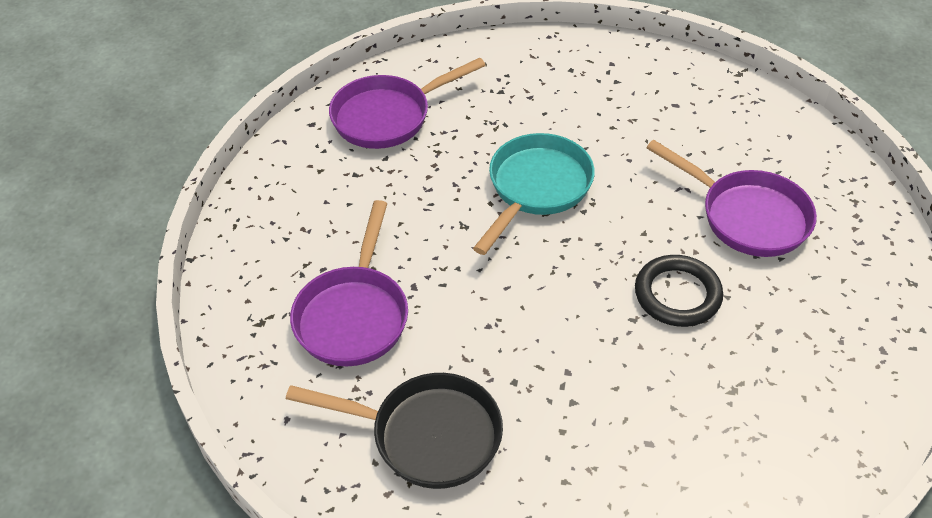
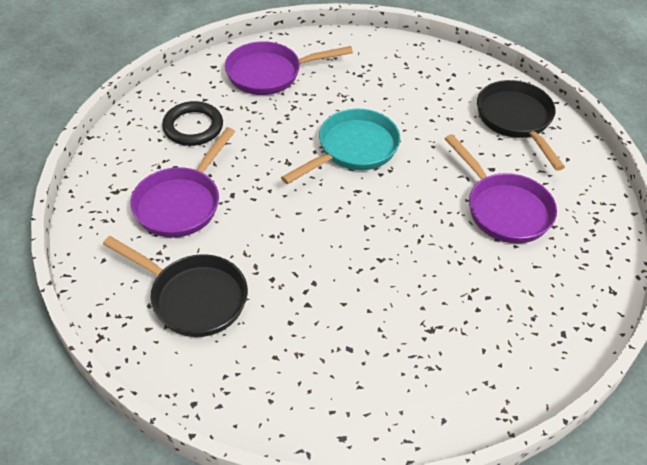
camera: 15 degrees right, 0 degrees up
black ring [635,255,723,327] -> black ring moved to [162,101,223,146]
none -> black pan [477,80,565,171]

